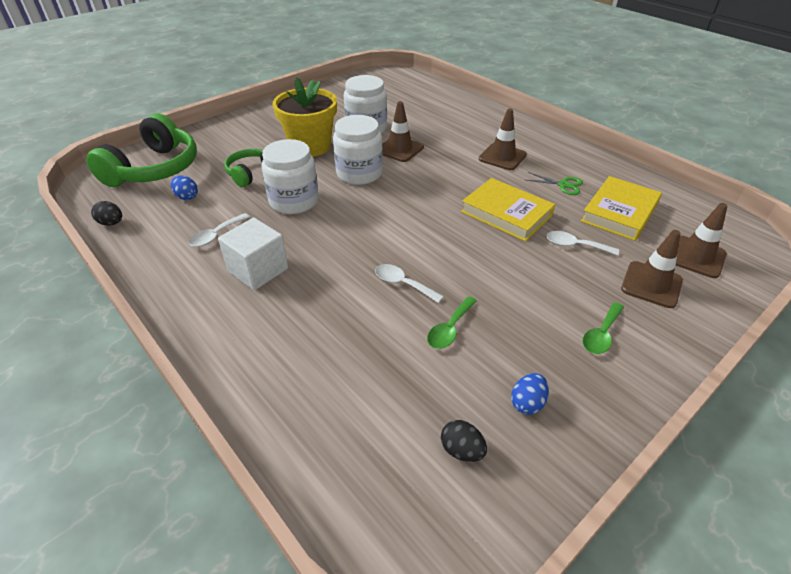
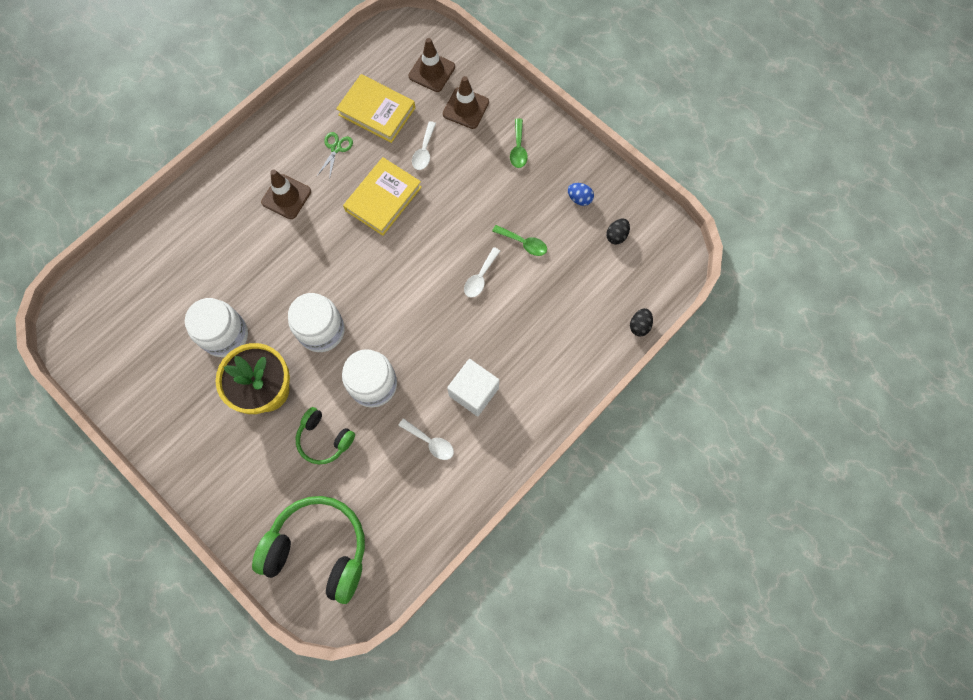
camera: 95 degrees left, 30 degrees up
black egg [91,201,122,226] -> black egg moved to [630,308,653,336]
blue egg [171,175,198,200] -> none
brown traffic cone [382,101,424,162] -> none
green spoon [583,302,624,354] -> green spoon turned 60 degrees clockwise [510,119,528,168]

